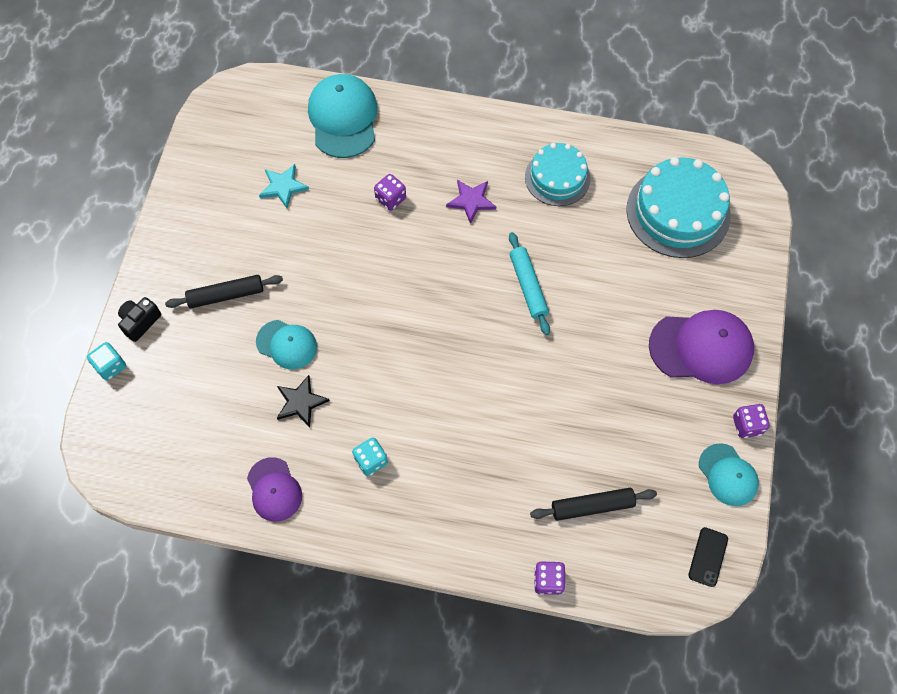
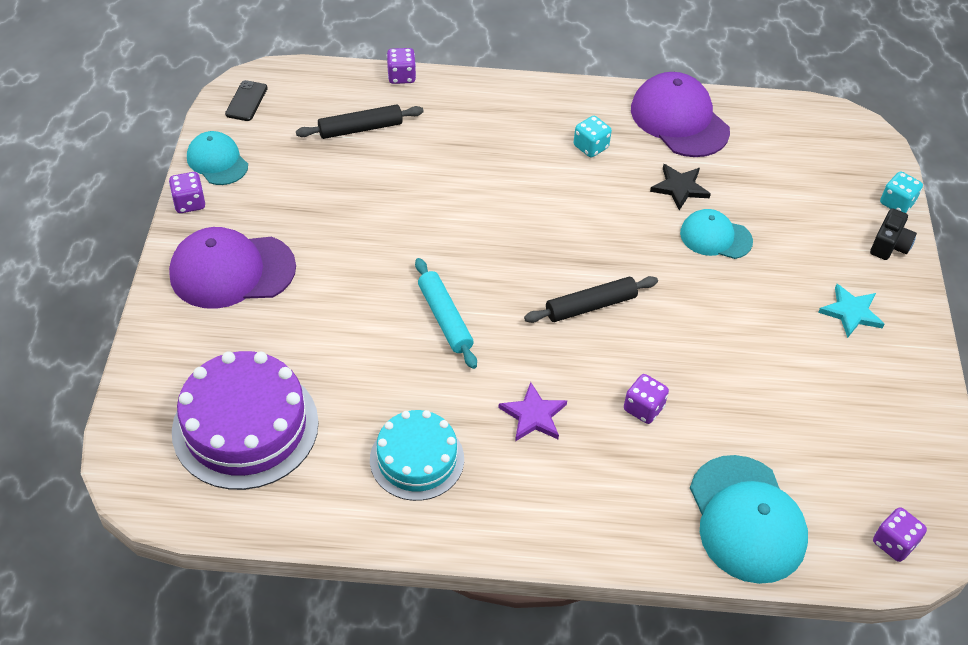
camera: 170 degrees right, 15 degrees down
black rolling pin [165,275,283,308] -> black rolling pin moved to [524,276,658,323]
purple cap [247,457,302,522] -> purple cap [631,72,730,157], size x1.65
turquoise star [259,164,309,208] -> turquoise star moved to [818,284,885,338]
turquoise cake [626,157,731,258] -> purple cake [172,351,319,490]
none -> purple dice [873,507,927,562]

